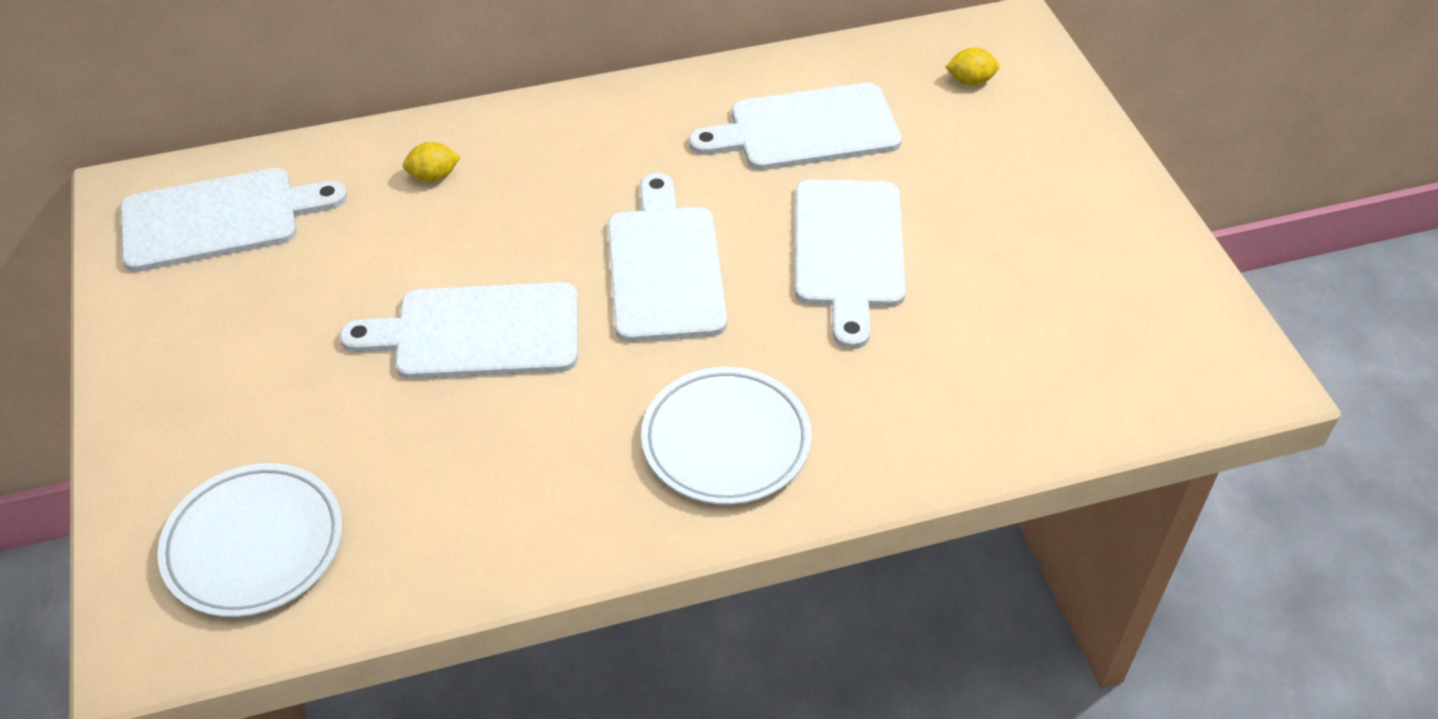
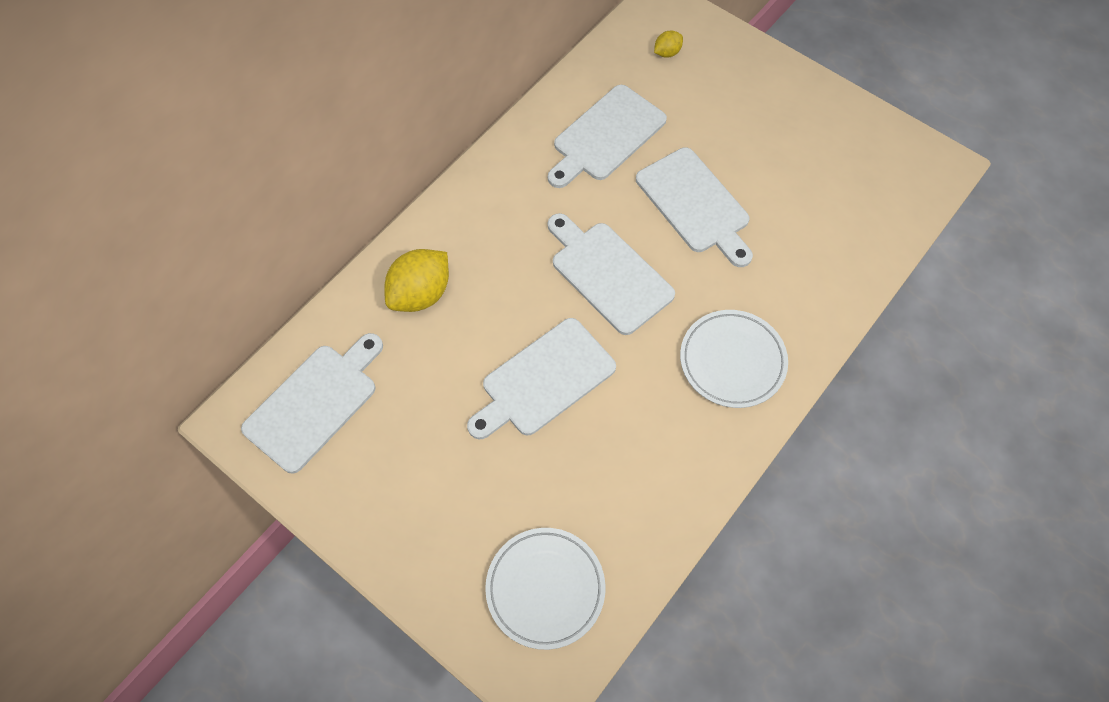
camera: 35 degrees left, 15 degrees up
yellow lemon [402,142,460,182] -> yellow lemon [384,249,449,312], size x2.00

